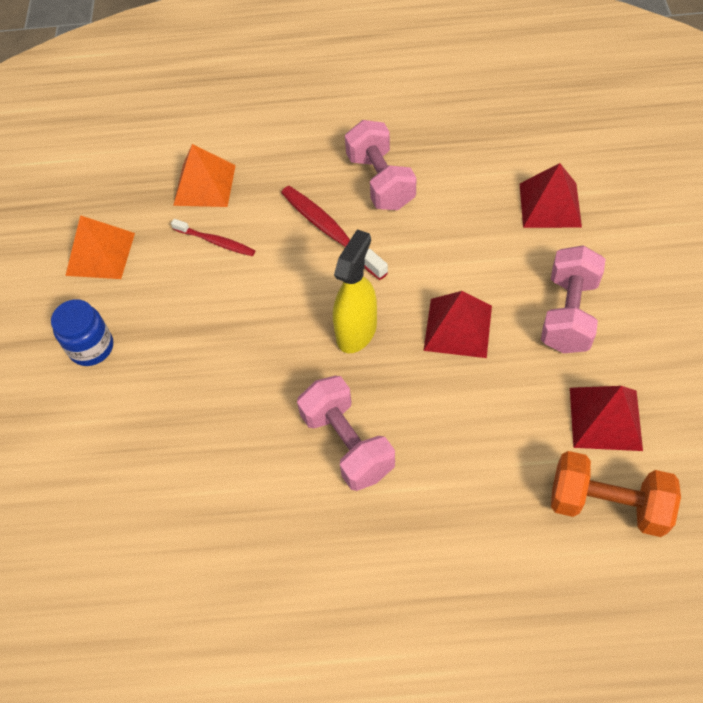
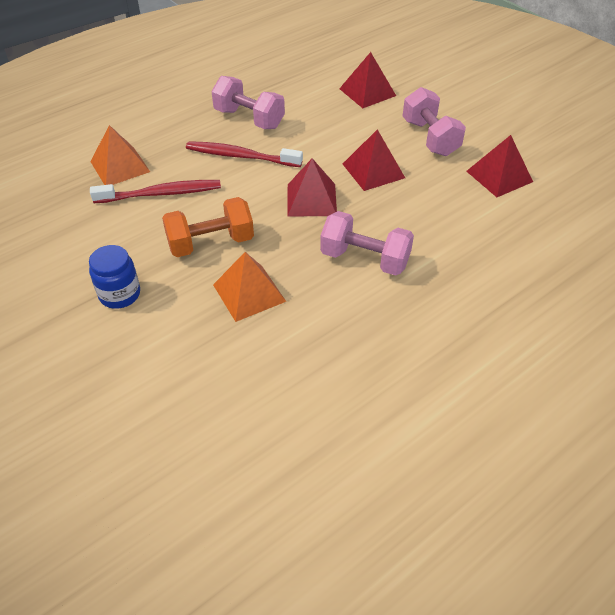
camera: 40 degrees left, 10 degrees down
orange pyramid [65,215,135,279] -> orange pyramid moved to [213,252,286,322]
red toothbrush [171,219,255,256] -> red toothbrush [90,180,221,203], size x1.63
yellow spray bottle [333,229,377,353] -> red pyramid [287,158,337,217]
orange dumbbell [551,451,681,537] -> orange dumbbell moved to [162,197,254,257]

